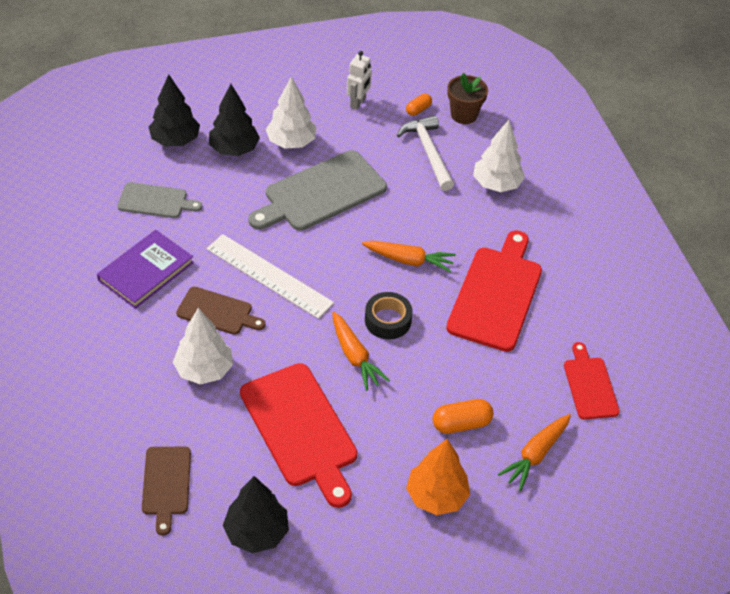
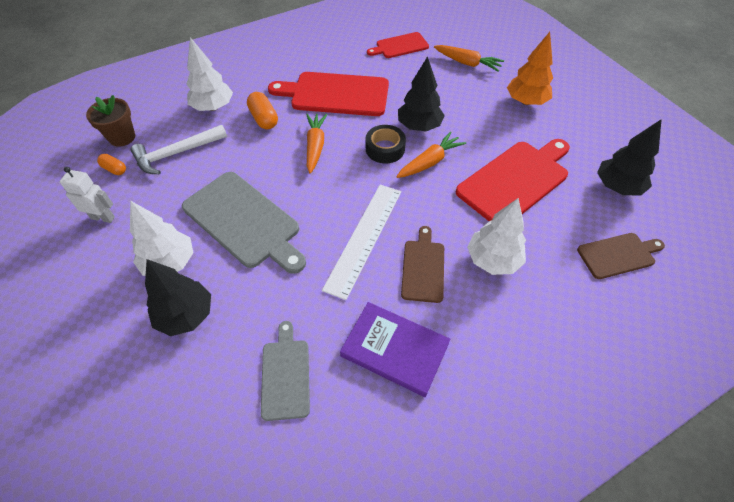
camera: 100 degrees left, 5 degrees up
black tree [149,74,200,146] -> black tree moved to [398,56,445,131]
orange capsule [433,399,493,434] -> orange capsule moved to [247,92,278,129]

